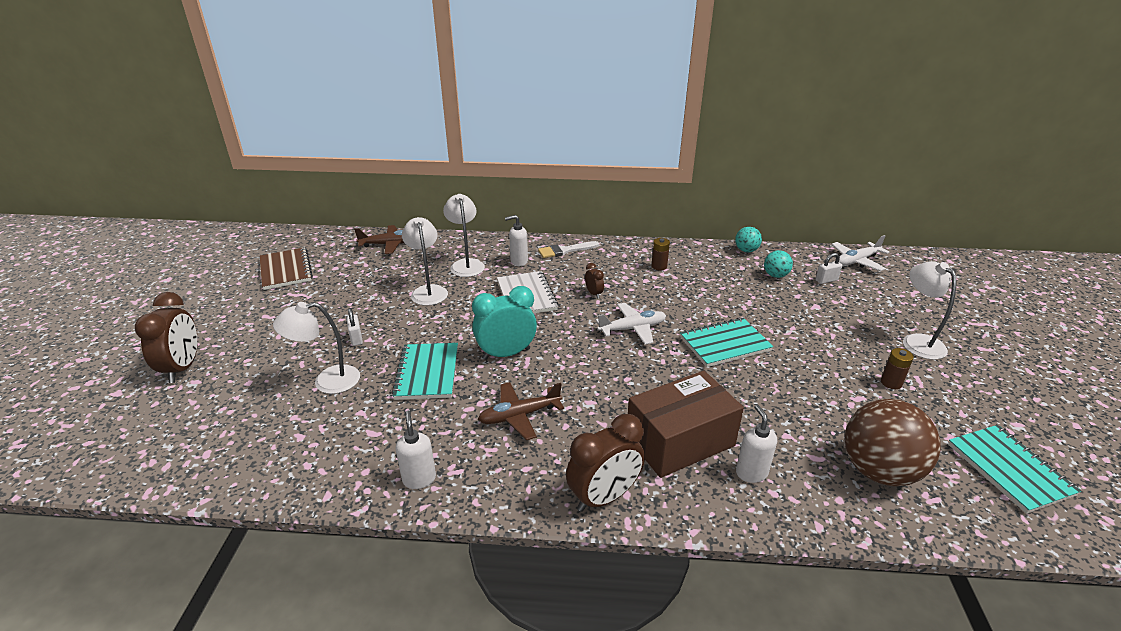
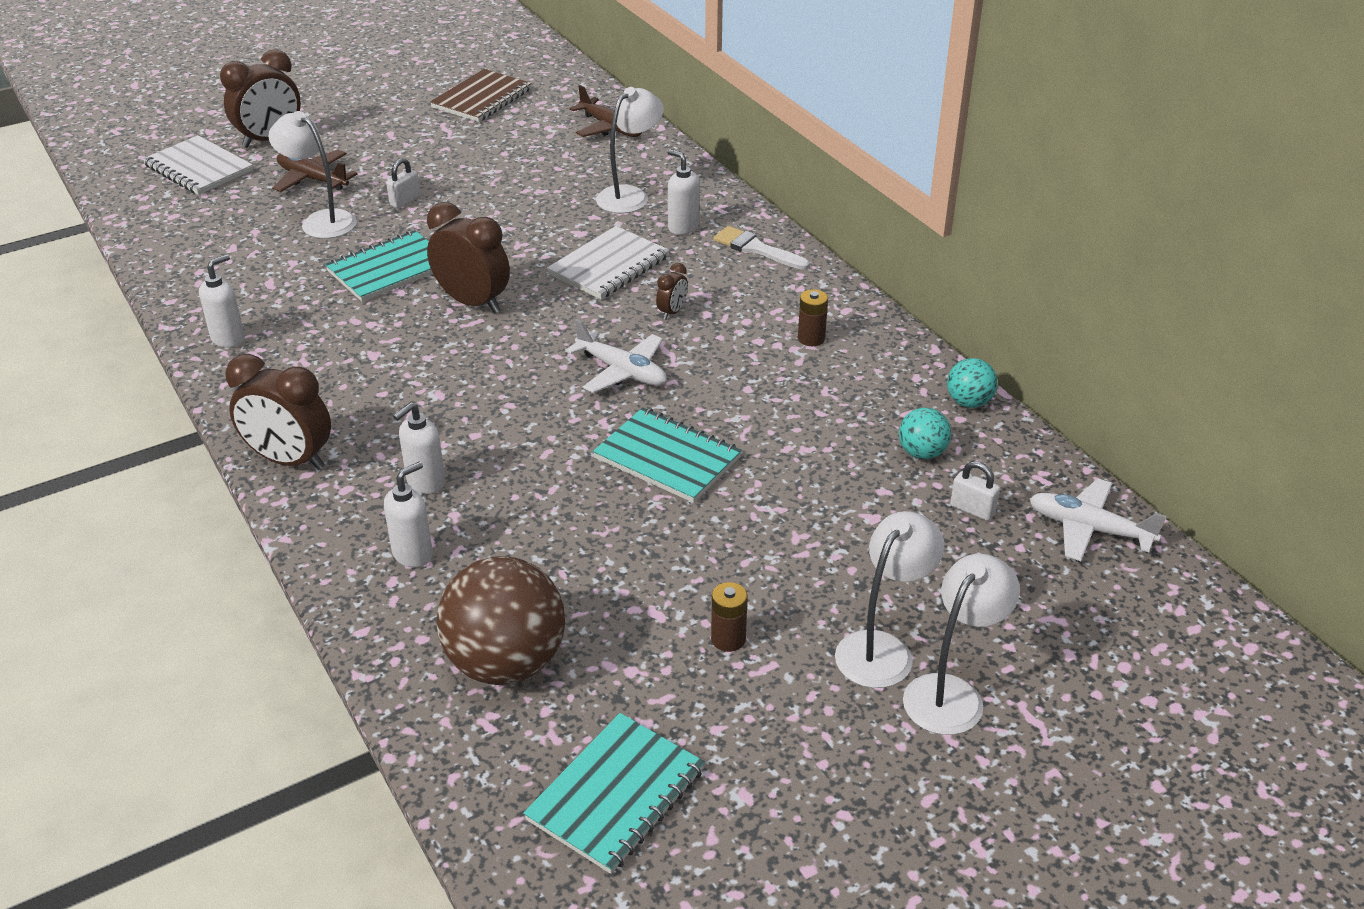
camera: 55 degrees right, 5 degrees up
white lamp [402,217,448,306] -> white lamp moved to [903,554,1020,735]
turquoise clock [472,286,537,360] -> brown clock [427,202,510,313]
brown plane [478,382,564,440] -> brown plane moved to [272,150,357,192]
brown box [628,370,744,478] -> white soap dispenser [393,402,445,494]
none -> white notebook [143,135,253,195]

